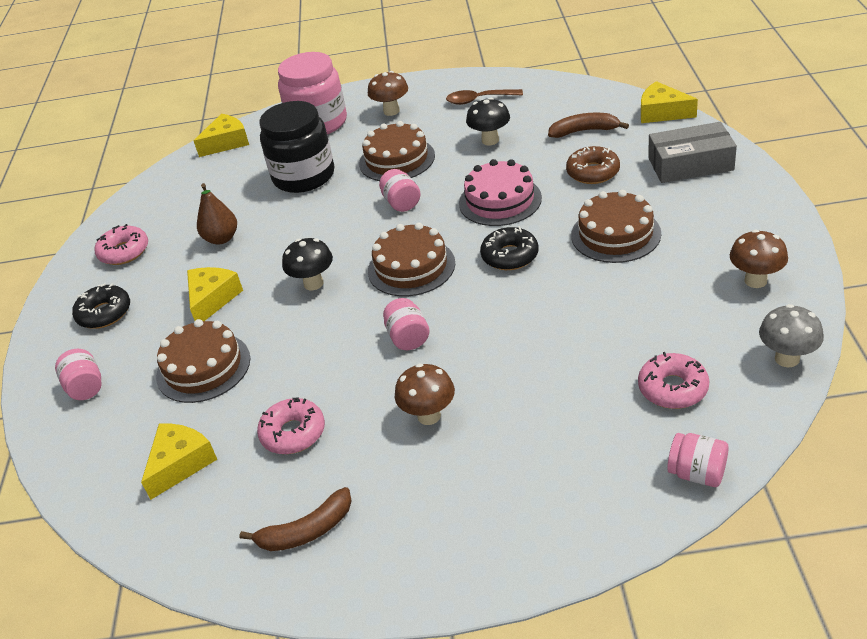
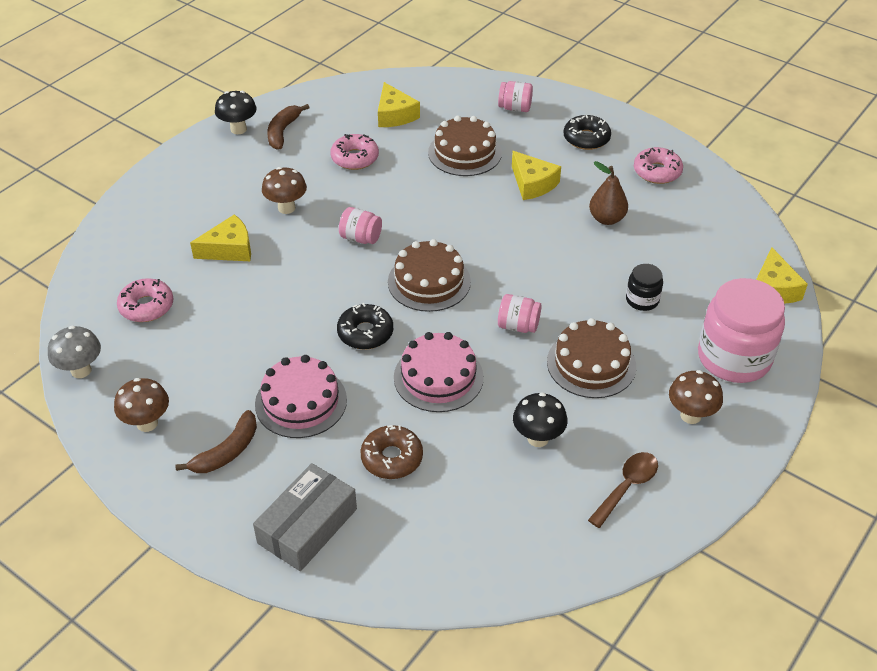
camera: 125 degrees right, 5 degrees up
black jar [260,101,334,193] -> black jar [626,264,663,311], size x0.48
black mushroom [282,238,333,290] -> black mushroom moved to [215,91,257,134]
brown banana [548,113,629,138] -> brown banana moved to [175,410,257,473]
brown cake [571,190,661,263] -> pink cake [255,355,347,438]
yellow cheese [641,81,698,123] -> yellow cheese moved to [190,214,251,261]
pink jar [667,433,729,487] -> none

